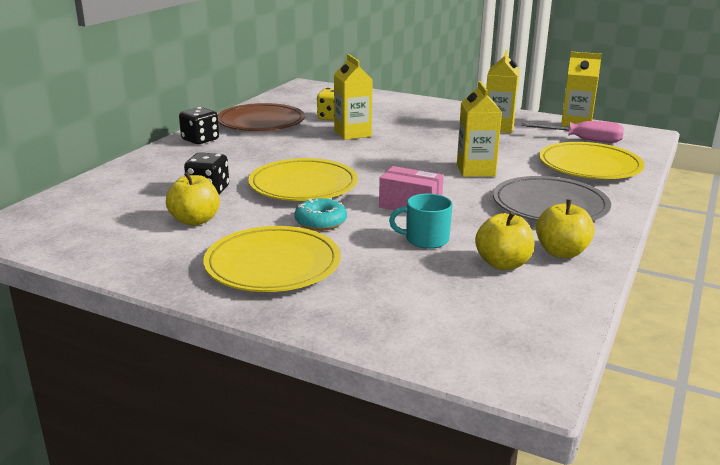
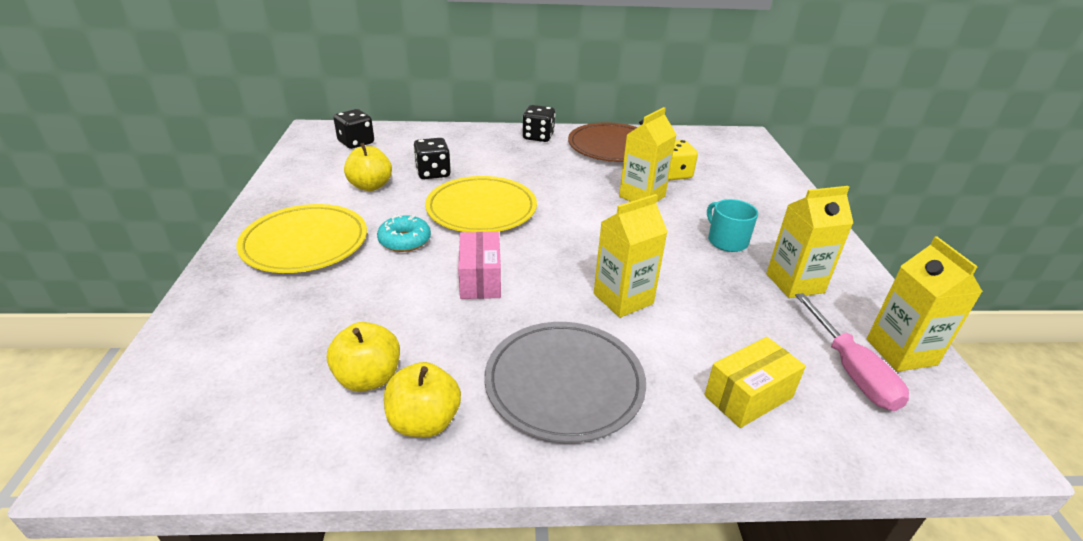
camera: 60 degrees right, 10 degrees up
turquoise mug [389,194,452,249] -> turquoise mug moved to [707,199,758,252]
yellow plate [539,142,645,179] -> yellow box [704,337,806,428]
none -> black dice [334,109,374,149]

